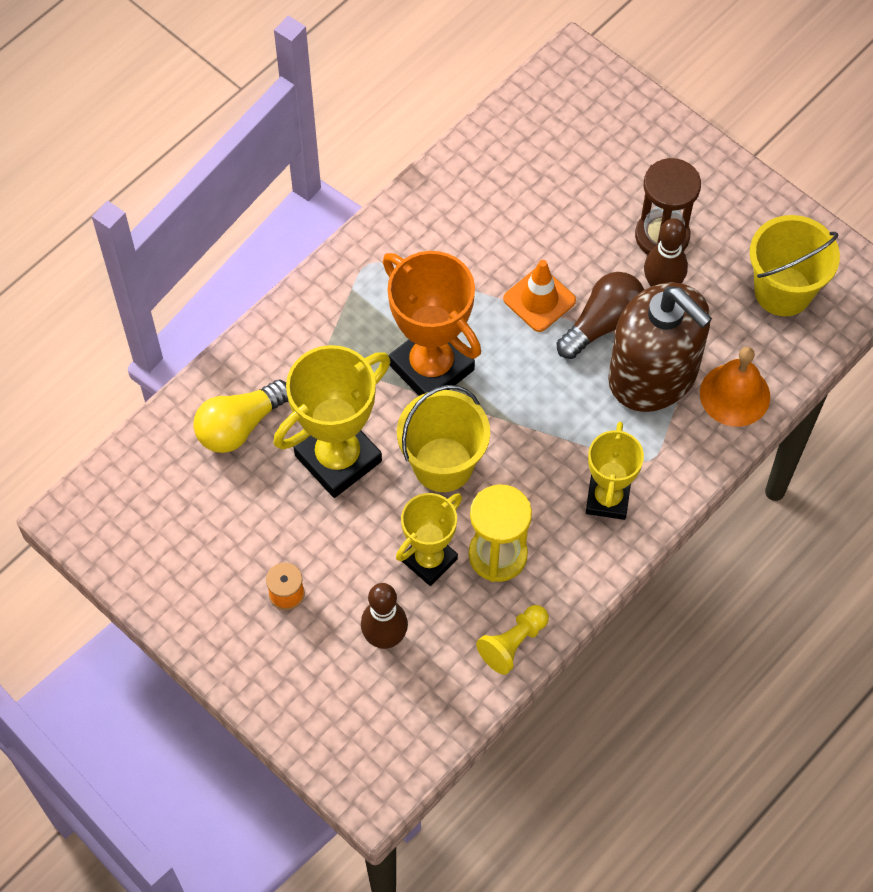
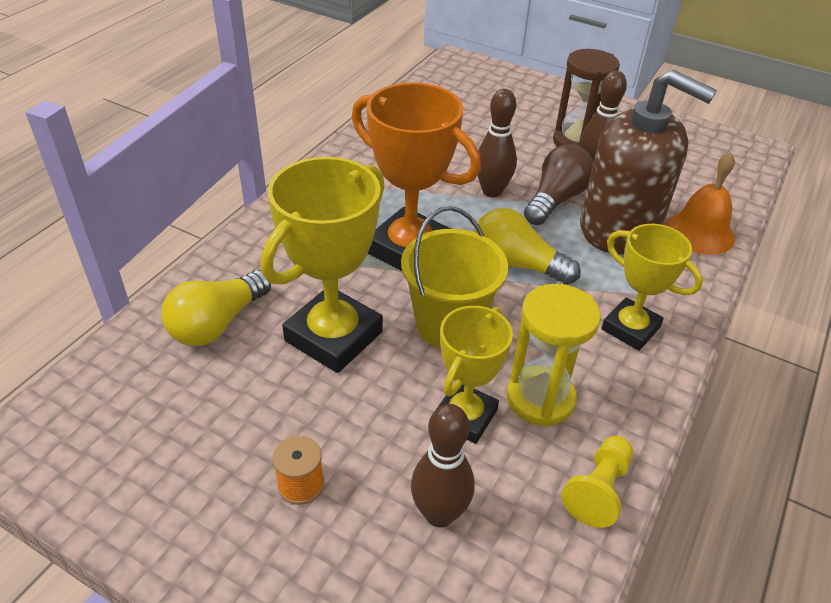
camera: 15 degrees left, 20 degrees down
orange traffic cone [503,260,576,332] -> brown bowling pin [477,89,517,197]
yellow trophy [586,422,644,520] -> yellow trophy turned 45 degrees counterclockwise [601,224,703,351]
yellow bucket [750,215,840,316] -> none
none -> yellow light bulb [474,208,581,285]

